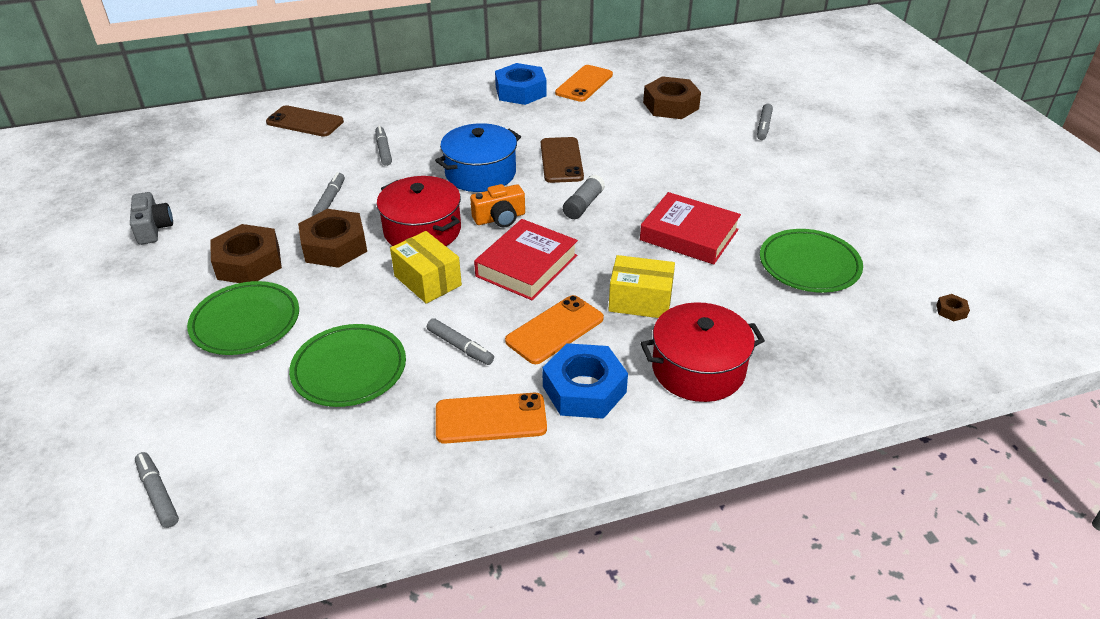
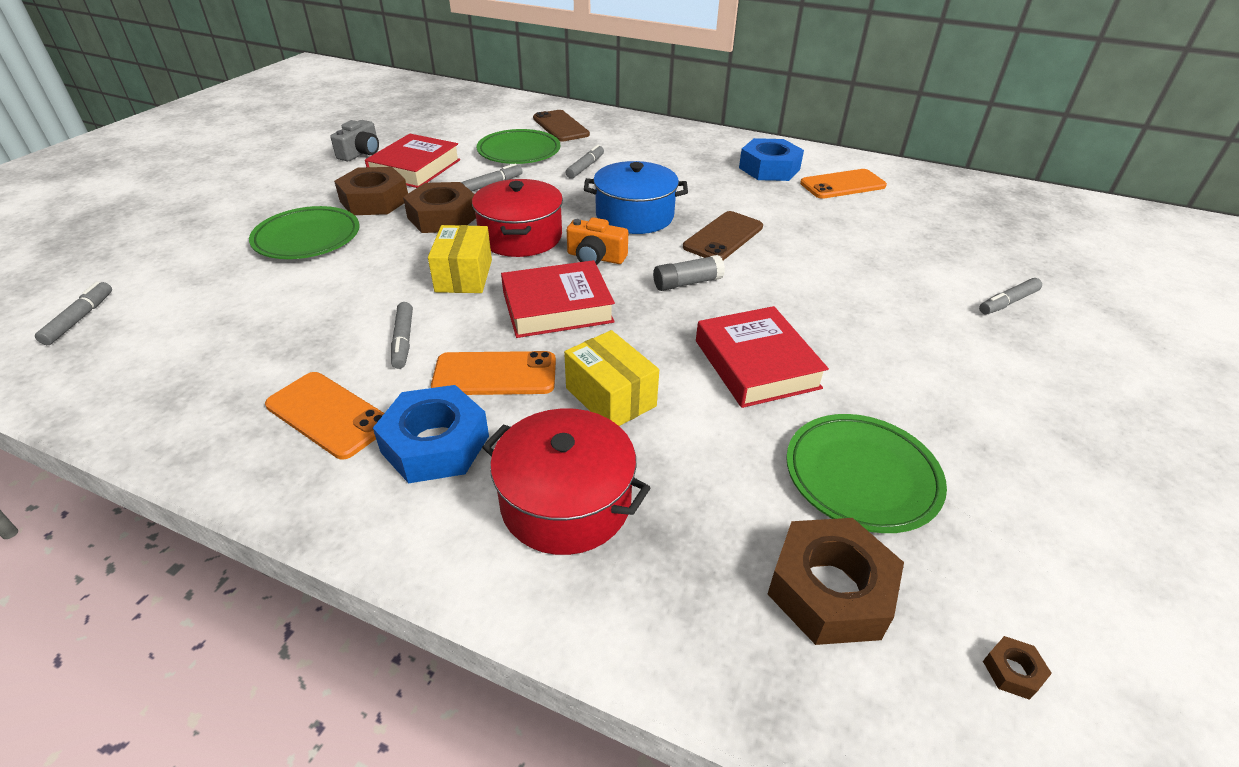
camera: 40 degrees right, 0 degrees up
green plate [289,324,406,407] -> green plate moved to [477,129,560,164]
brown nut [643,76,701,119] -> brown nut moved to [768,518,904,645]
none -> red book [365,134,460,188]

